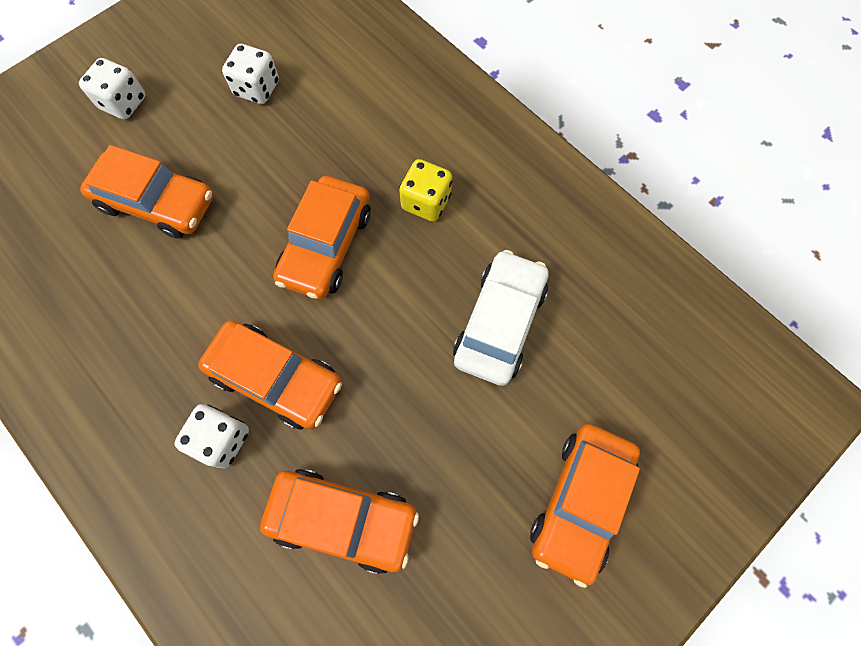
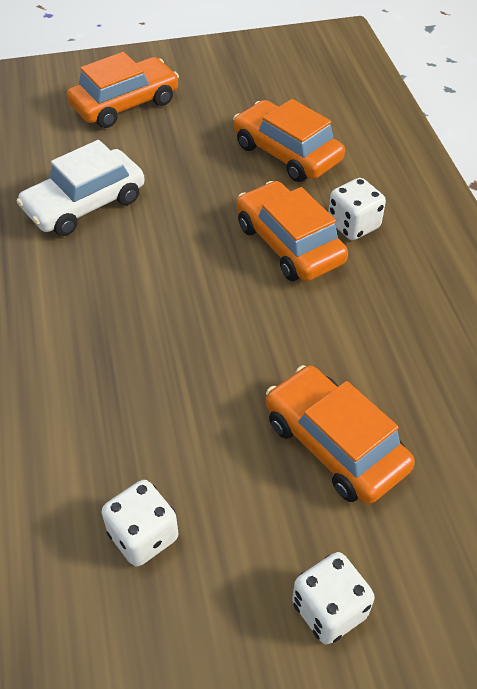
camera: 150 degrees left, 20 degrees down
orange car [273,176,371,300] -> none
yellow dice [399,159,452,222] -> none

